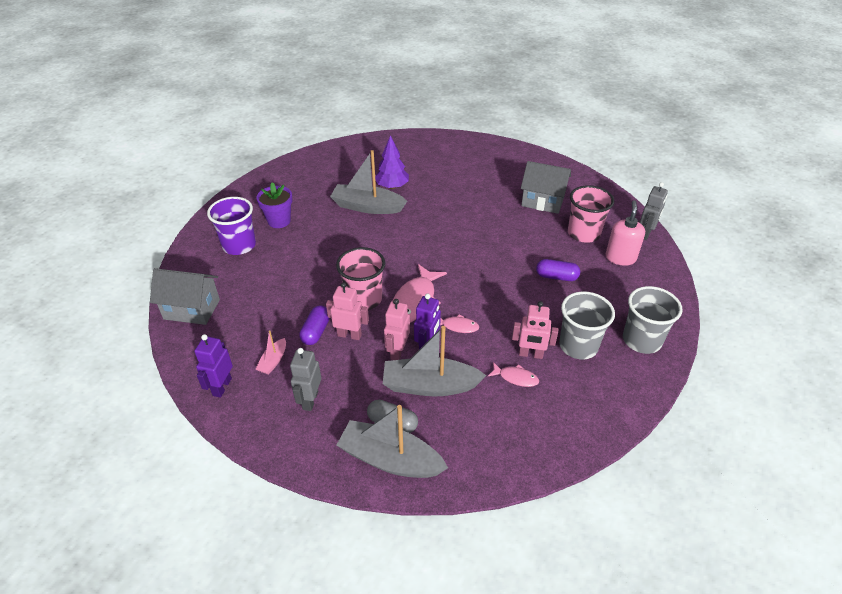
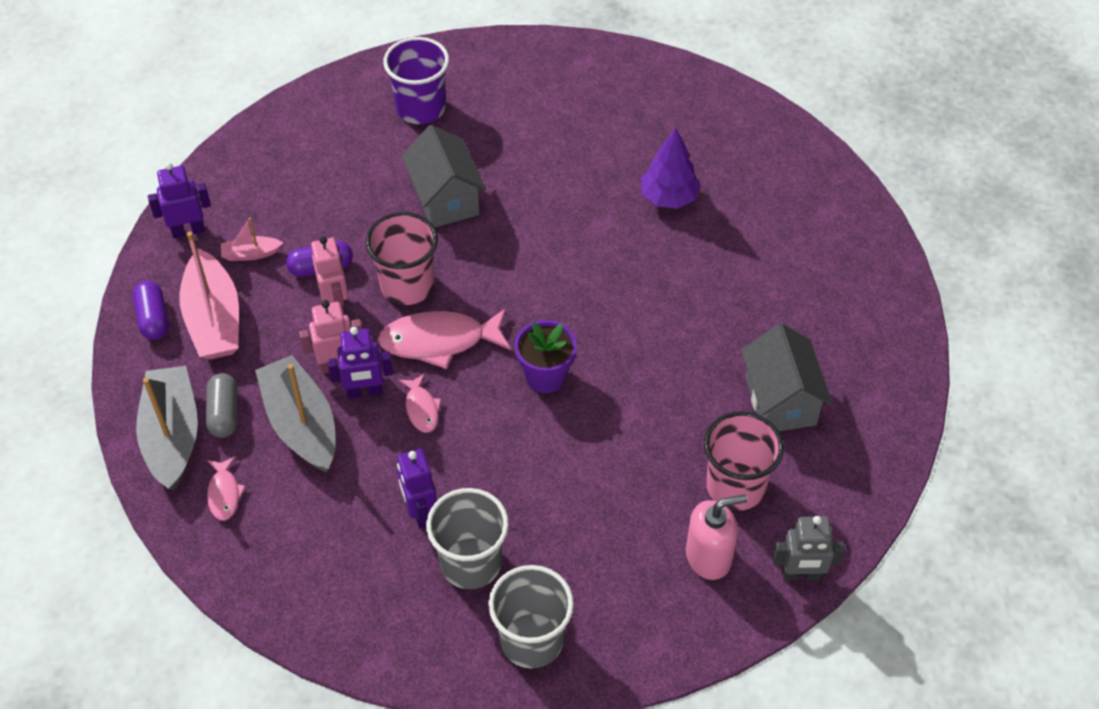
camera: 60 degrees right, 10 degrees up
grey house [150,268,220,325] -> grey house moved to [402,125,486,227]
purple flower pot [256,182,293,228] -> purple flower pot moved to [515,320,577,393]
grey robot [290,348,321,411] -> pink boat [179,232,239,359]
grey boat [330,150,407,214] -> none
pink fish [488,362,539,387] -> pink fish moved to [207,457,246,521]
pink robot [512,301,558,359] -> purple robot [397,449,437,528]
purple capsule [536,259,580,281] -> purple capsule moved to [133,281,169,340]

